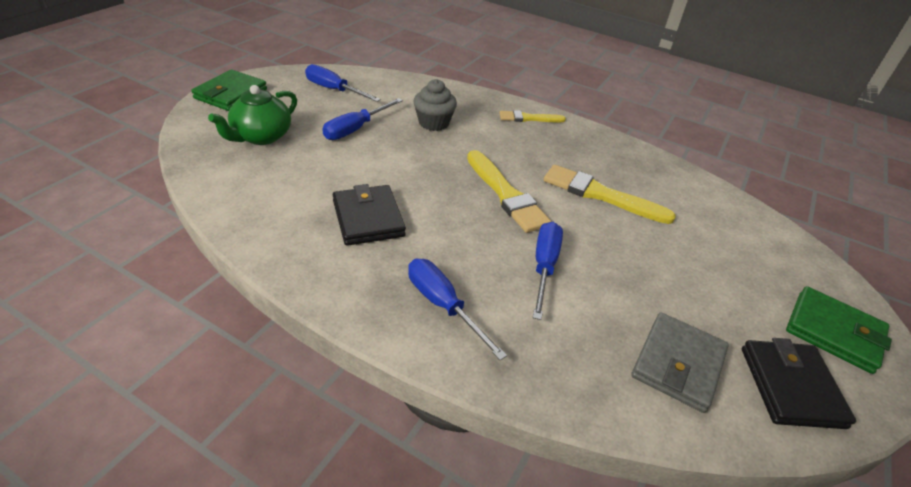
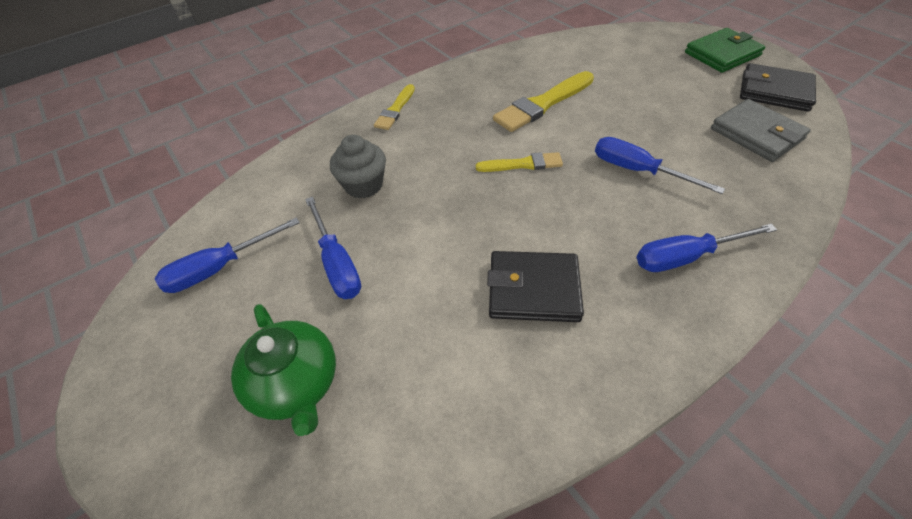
camera: 60 degrees left, 10 degrees up
green wallet [191,69,267,111] -> none
yellow brush [467,150,551,233] -> yellow brush [476,152,563,172], size x0.60

